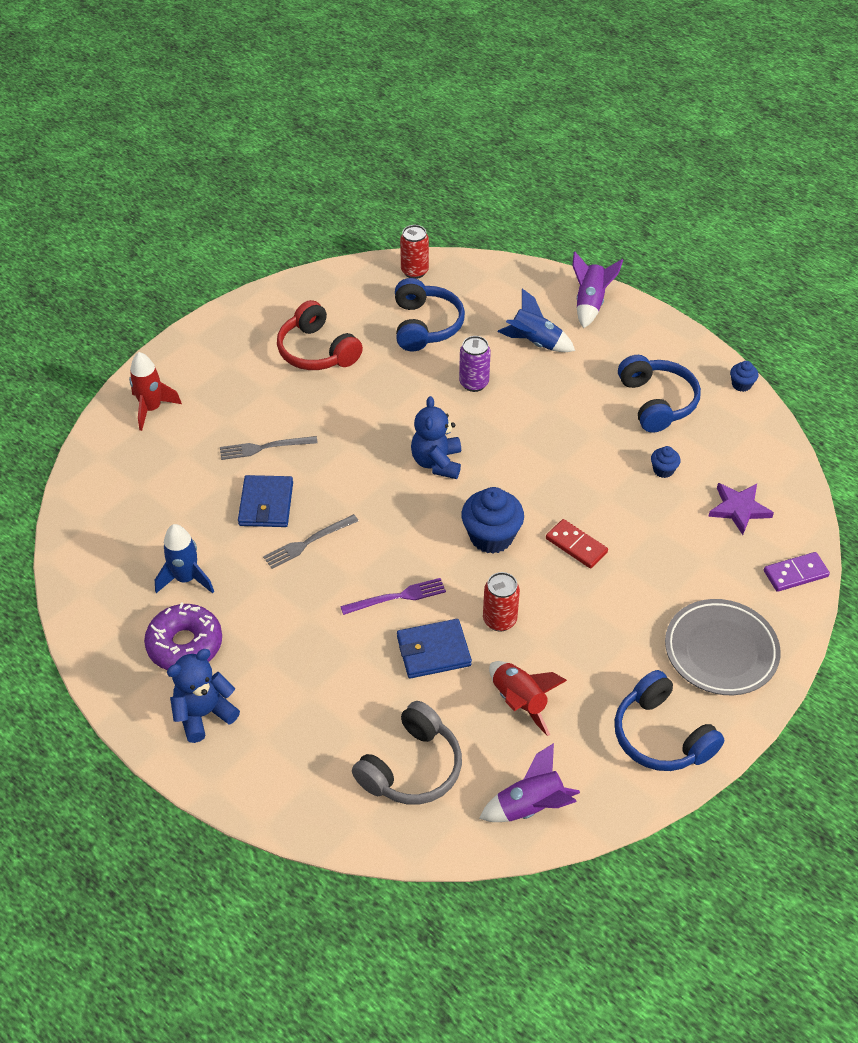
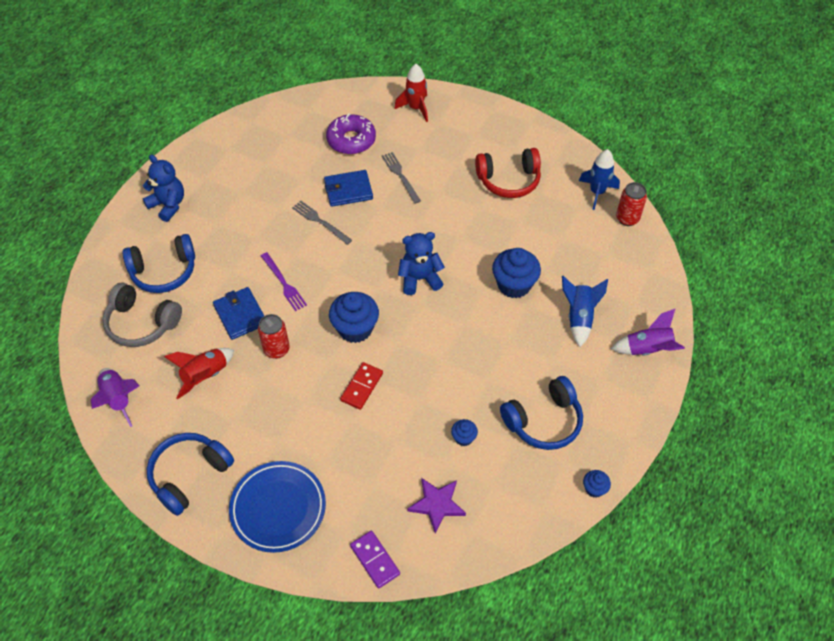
camera: 75 degrees right, 5 degrees up
purple donut [144,602,222,670] -> purple donut moved to [326,114,376,154]
blue rocket [155,524,214,594] -> blue rocket moved to [579,149,620,210]
red headphones [277,300,363,370] -> red headphones turned 135 degrees counterclockwise [475,148,541,198]
blue headphones [395,278,465,351] -> blue headphones moved to [122,234,195,293]
purple can [459,336,491,392] -> blue cupcake [492,248,541,298]
grey plate [665,599,781,695] -> blue plate [229,461,326,553]

